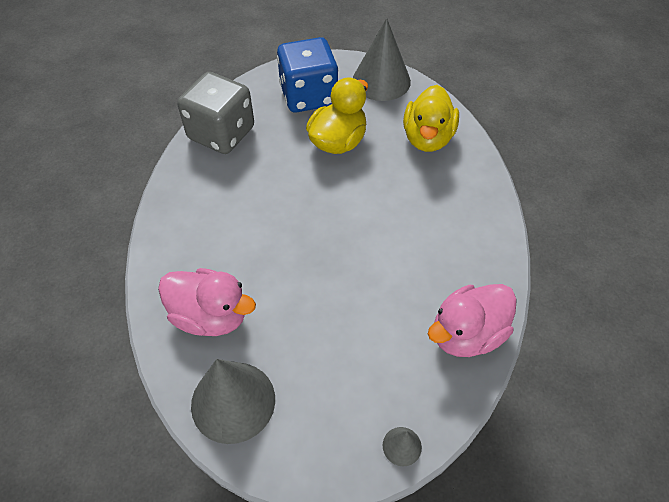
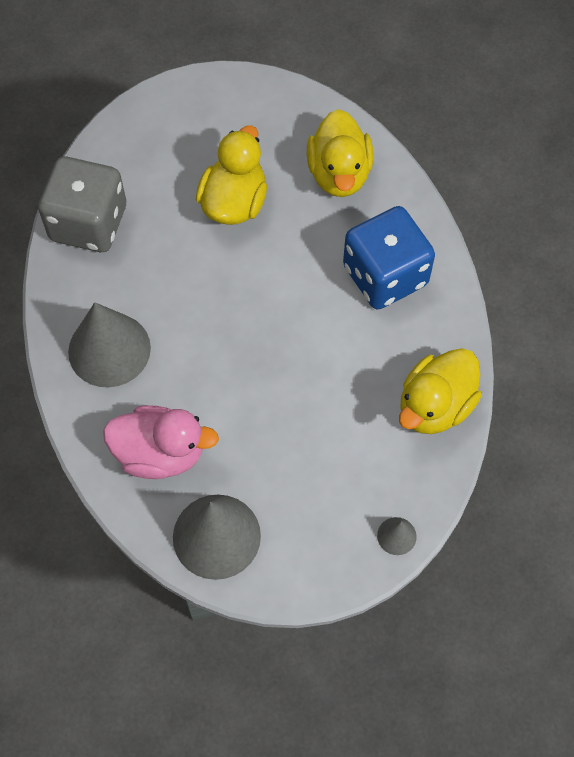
camera: 15 degrees left, 10 degrees up
blue dice [277,37,338,112] -> blue dice moved to [343,206,435,309]
grey cone [353,18,411,101] -> grey cone moved to [68,302,151,387]
pink duck [428,284,517,357] -> yellow duck [399,348,482,434]

